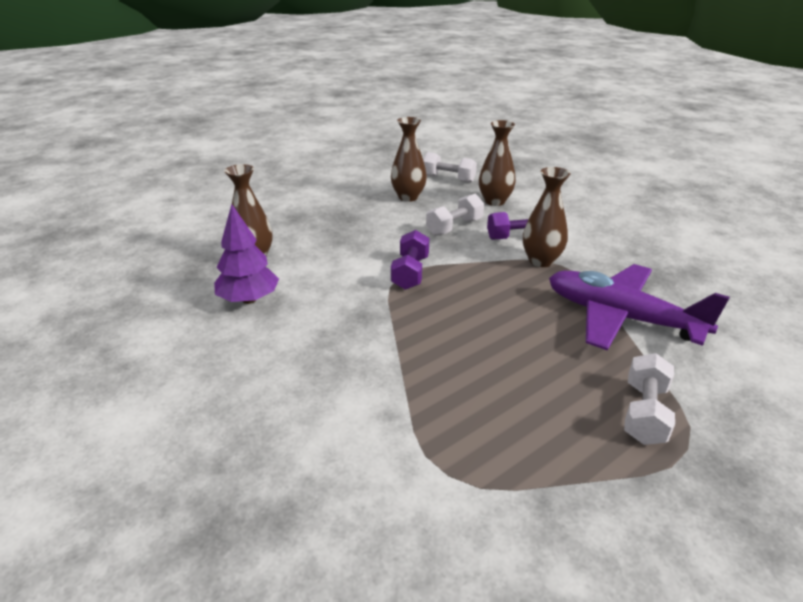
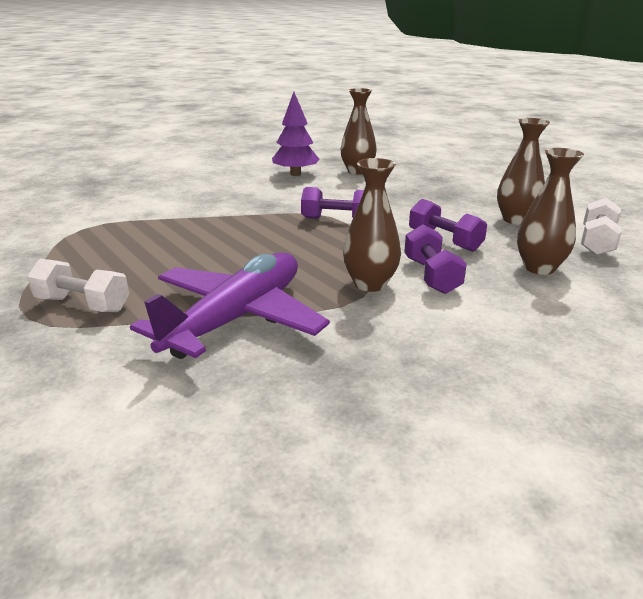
camera: 90 degrees right, 5 degrees down
white dumbbell [426,194,484,236] -> purple dumbbell [409,199,487,252]

